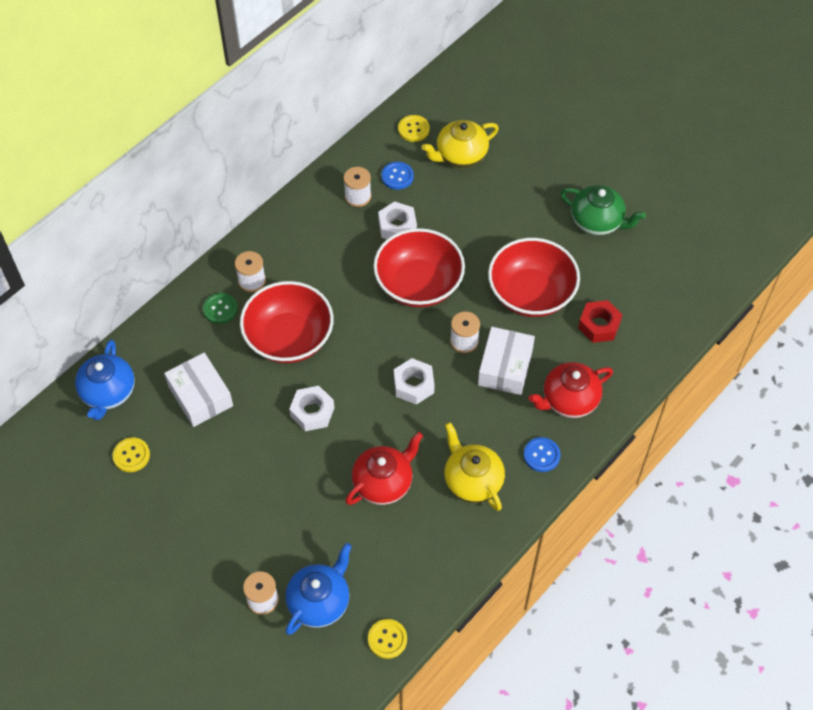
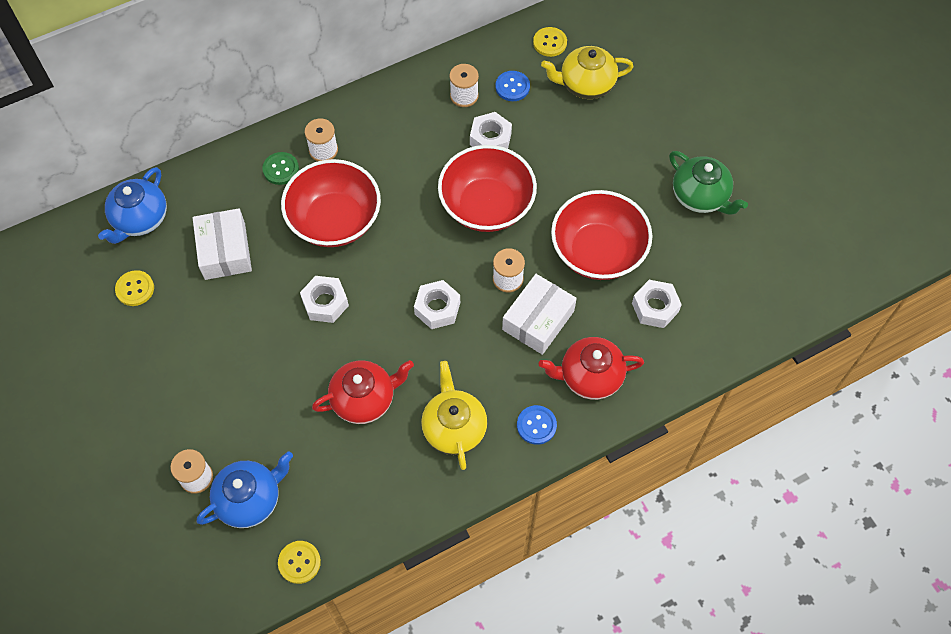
camera: 20 degrees right, 5 degrees up
red nut [578,300,622,343] -> white nut [632,280,682,328]

